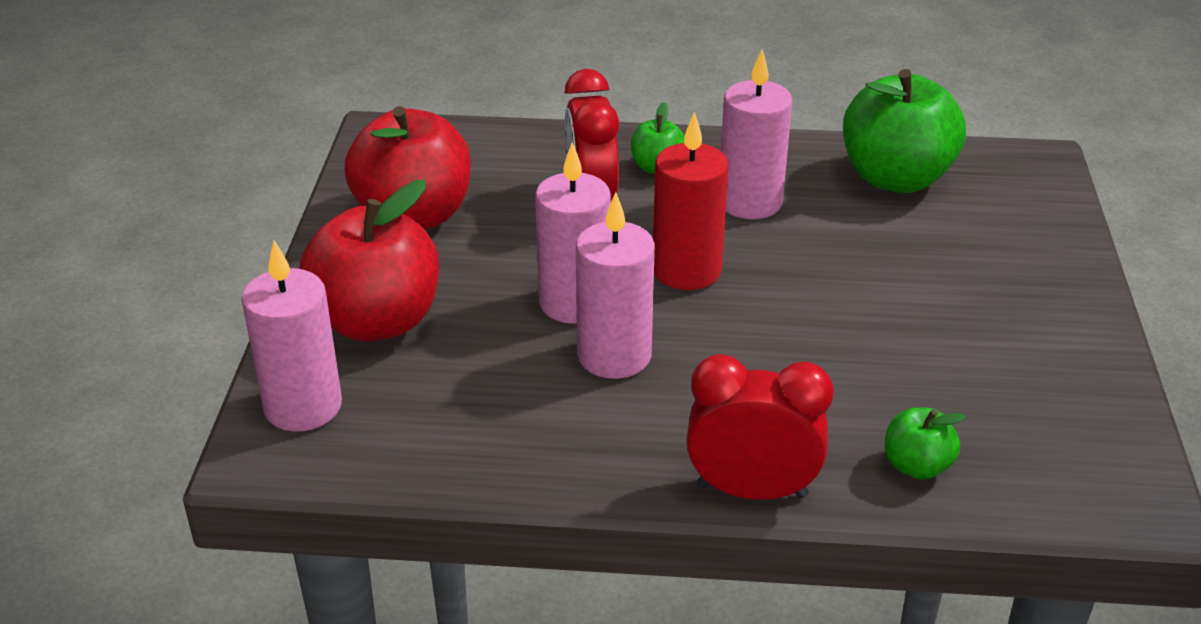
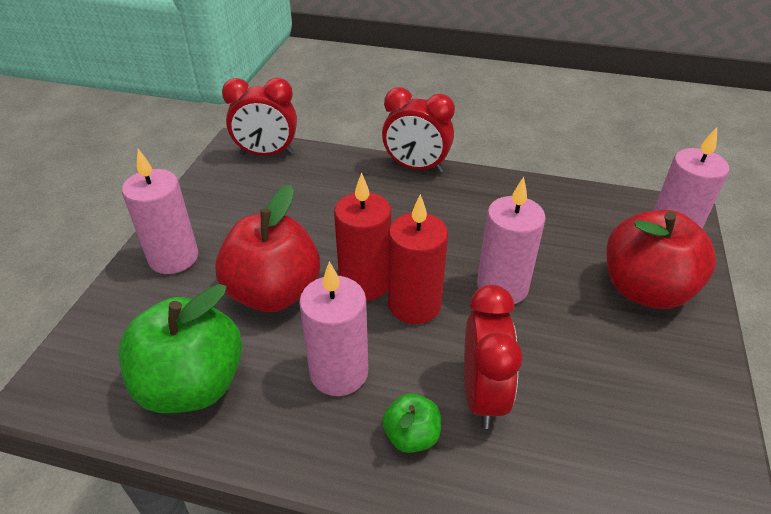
camera: 170 degrees left, 5 degrees up
red apple [345,106,471,229] -> red apple moved to [215,184,320,312]
pink candle [576,192,655,379] -> pink candle moved to [122,149,198,274]
green apple [885,408,966,480] -> none
none -> red clock [222,77,297,156]
none -> red candle [334,173,391,301]

